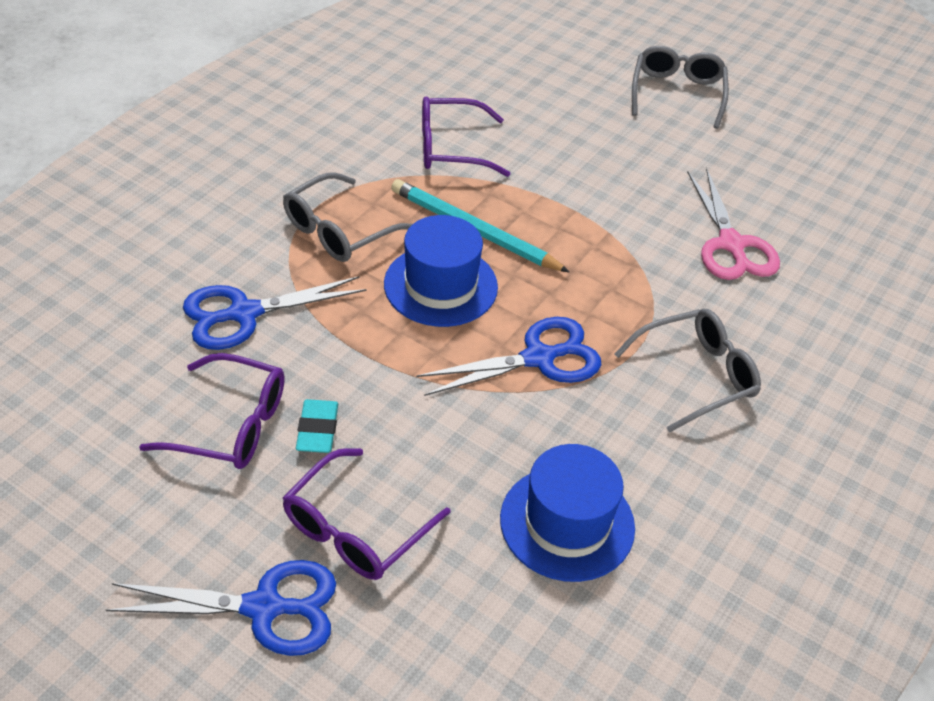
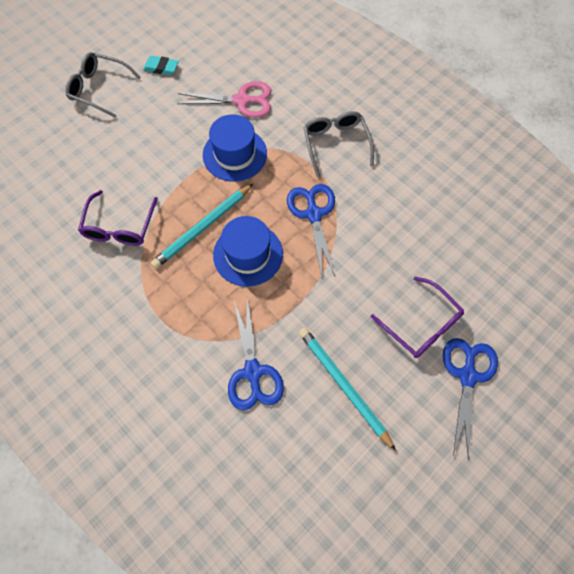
camera: 75 degrees left, 20 degrees up
purple glasses [139,353,285,469] -> turquoise pencil [299,328,396,451]
grey glasses [283,172,412,262] -> none
turquoise eraser [296,399,338,453] -> turquoise eraser moved to [143,56,179,75]
blue hat [500,444,635,582] -> blue hat moved to [203,114,267,182]

